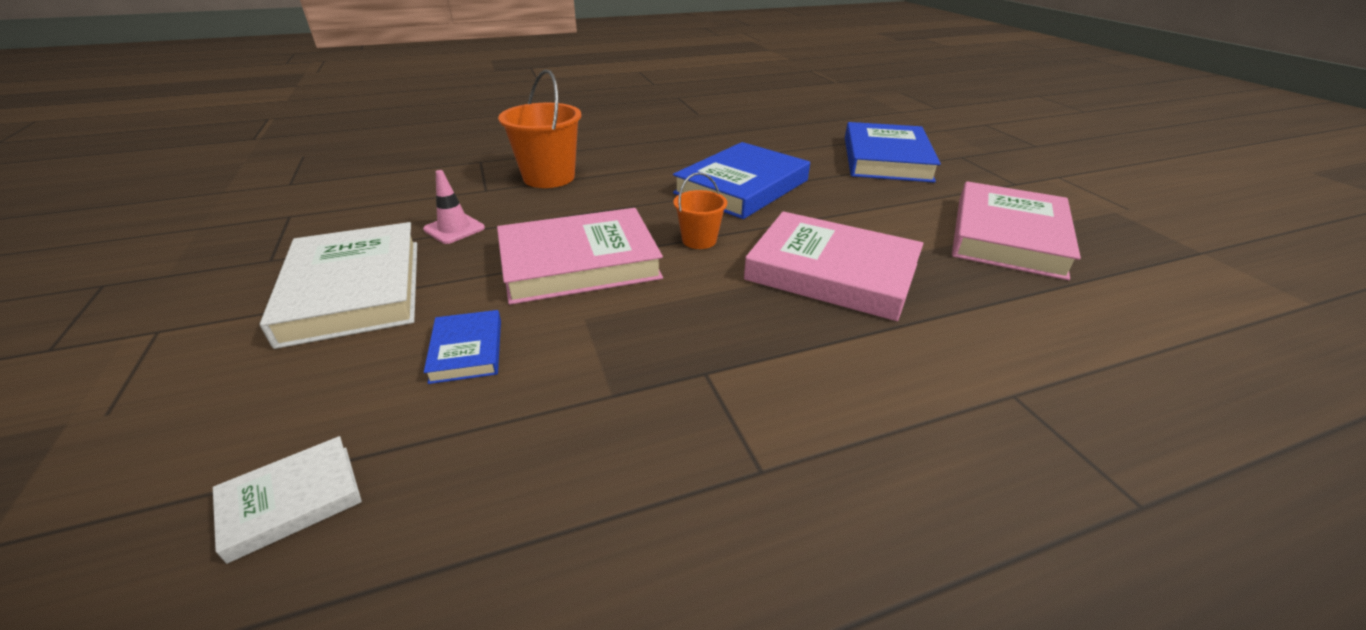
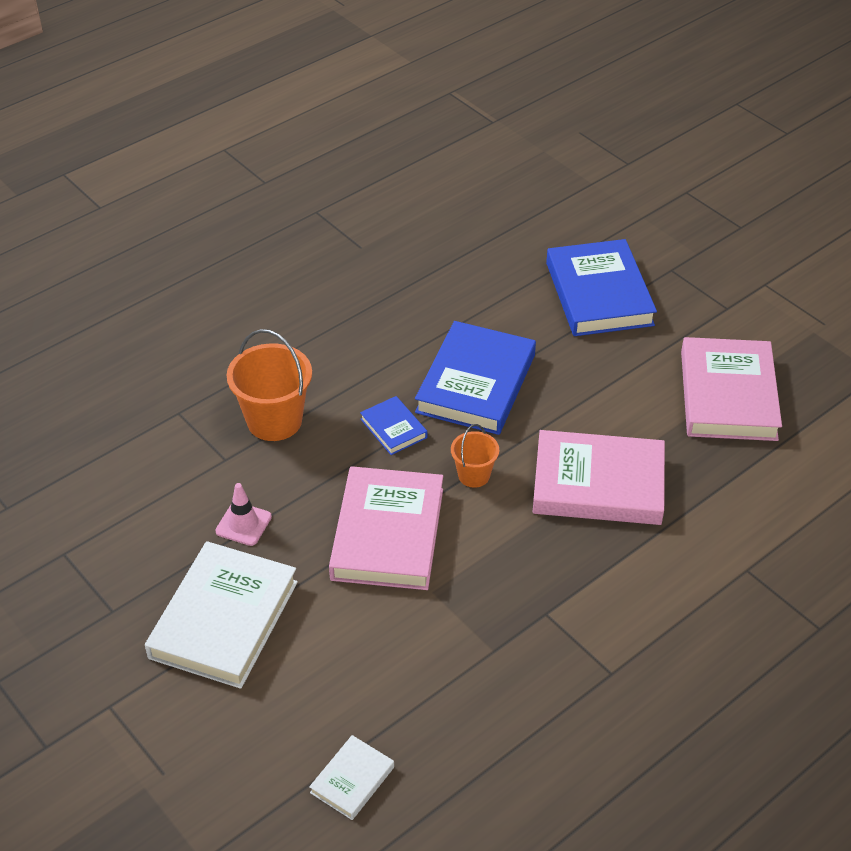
camera: 20 degrees left, 10 degrees up
white book [260,222,417,349] -> white book turned 60 degrees clockwise [145,541,298,689]
blue book [424,310,501,384] -> blue book moved to [360,396,427,455]
pink book [497,208,663,305] -> pink book turned 45 degrees counterclockwise [329,466,443,590]

